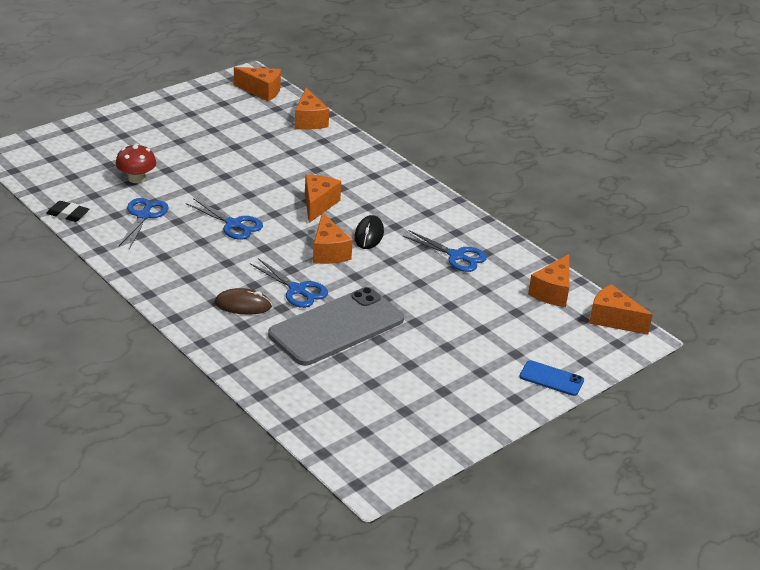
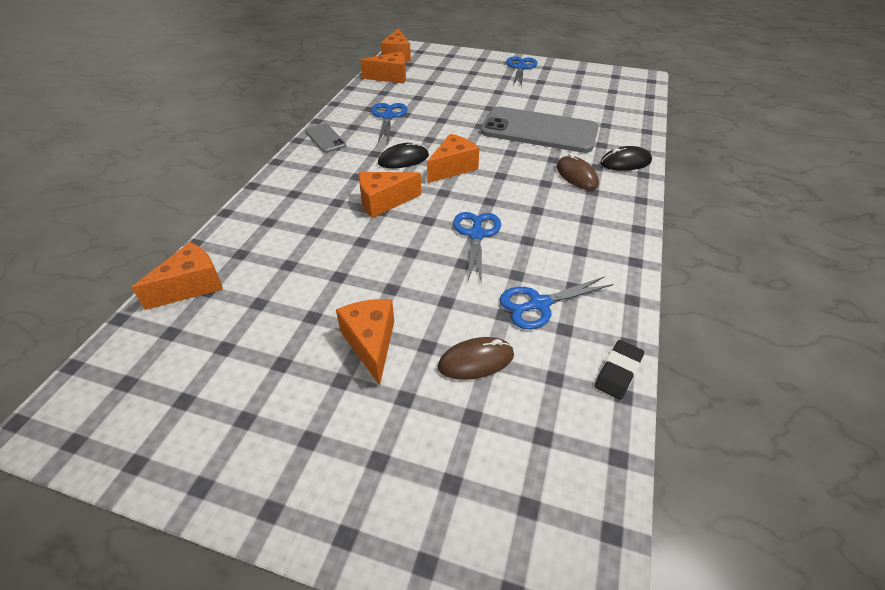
camera: 120 degrees left, 10 degrees up
black eraser [46,201,89,222] -> black eraser turned 45 degrees clockwise [595,340,644,400]
red mushroom [115,143,156,183] -> brown mouse [438,337,514,380]
orange cheese [234,67,281,101] -> orange cheese moved to [336,299,394,386]
blue scissors [250,258,328,308] -> blue scissors moved to [506,56,538,88]
blue phone [519,360,584,396] -> none
none -> grey phone [305,123,346,153]
none -> black mouse [600,146,652,171]

